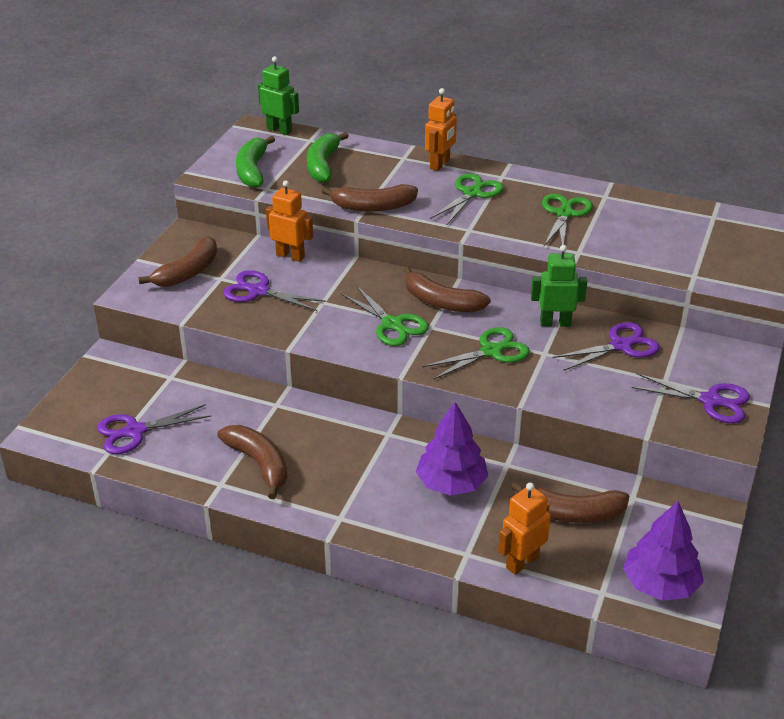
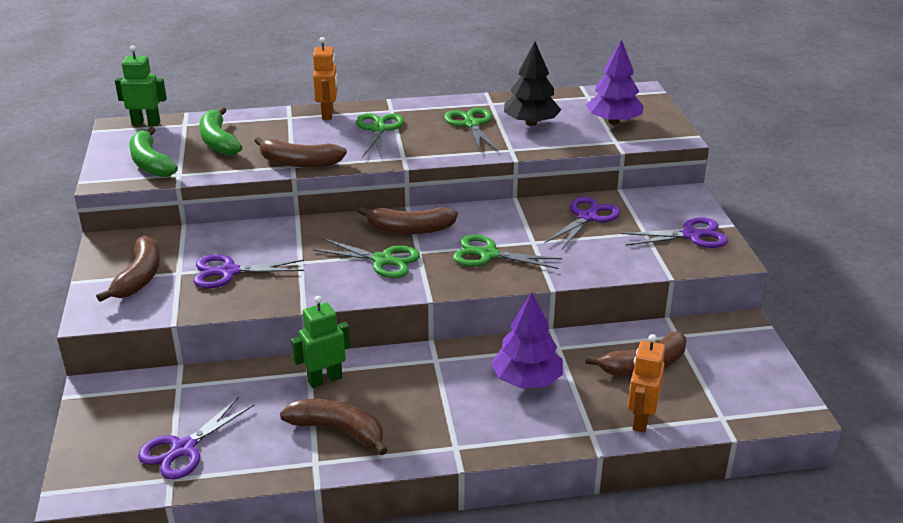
camera: 30 degrees left, 5 degrees down
orange robot [266,180,313,262] -> none
brown banana [321,184,418,212] -> brown banana turned 45 degrees clockwise [255,137,347,168]
green scissors [422,327,530,380] -> green scissors turned 105 degrees counterclockwise [453,235,562,269]
green robot [531,245,587,327] -> green robot moved to [291,296,351,388]
purple tree [623,501,704,601] -> purple tree moved to [586,40,644,124]
none -> black tree [504,42,561,126]

